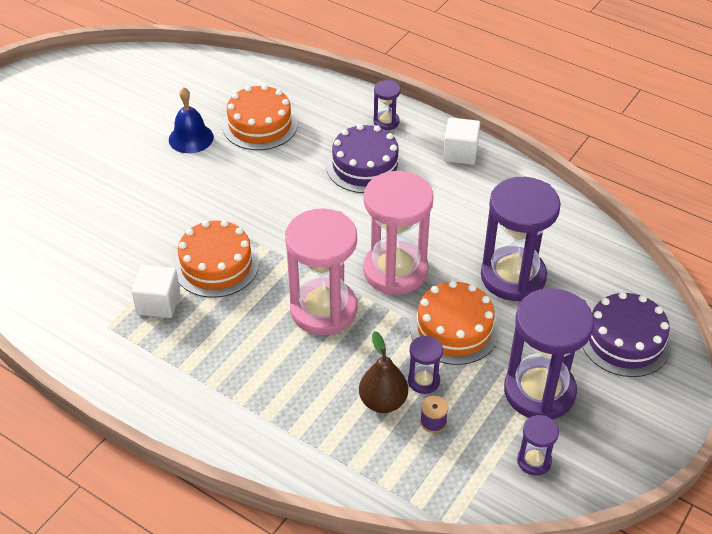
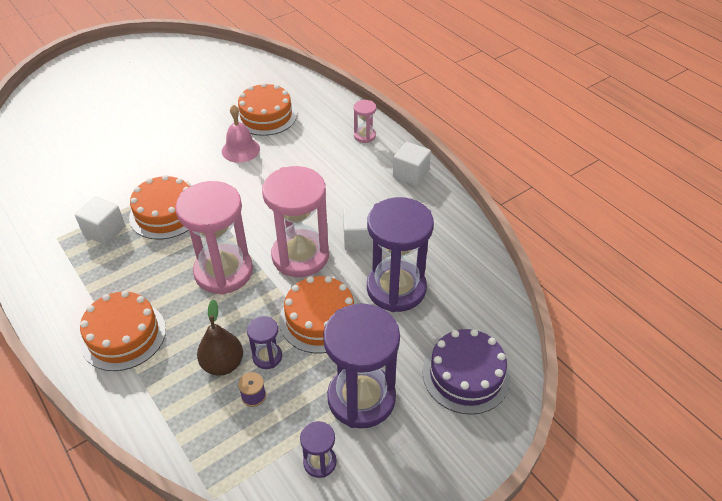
camera: 20 degrees right, 0 degrees up
blue bell [169,87,214,153] -> none
purple cake [326,124,404,193] -> none
purple hourglass [374,80,401,130] -> pink hourglass [354,100,376,143]
none -> orange cake [80,291,166,371]
none -> pink bell [222,105,260,163]
none -> white cube [343,207,373,250]

